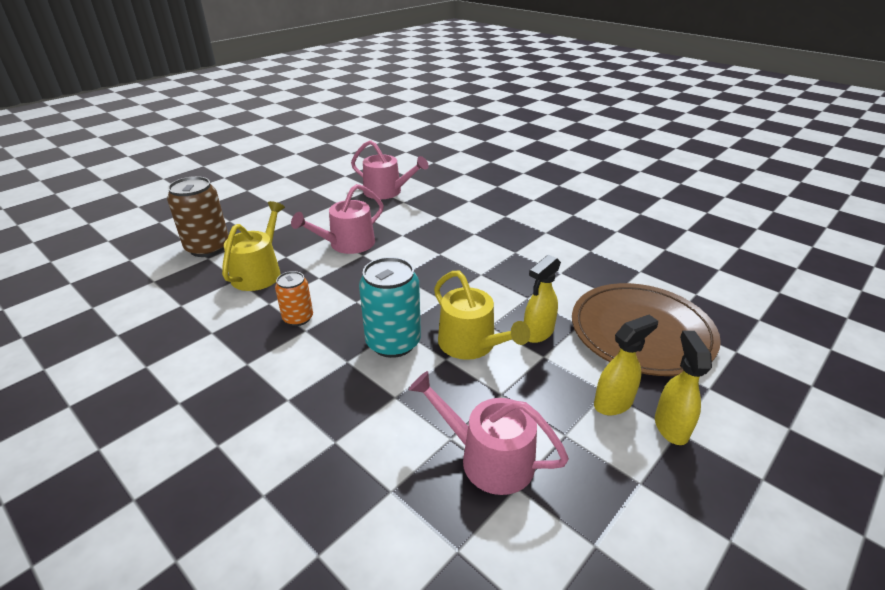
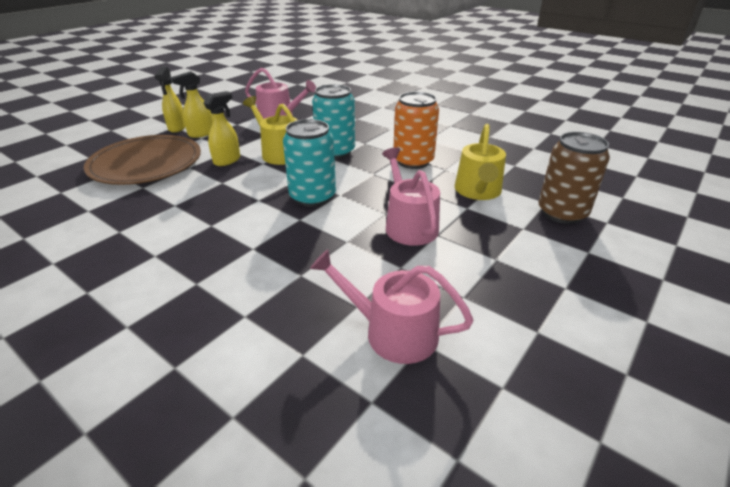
camera: 175 degrees right, 0 degrees up
orange can [275,271,313,326] -> orange can [393,91,439,169], size x1.70
pink watering can [291,184,384,254] -> pink watering can turned 60 degrees counterclockwise [382,147,440,246]
none -> turquoise can [283,119,336,207]

